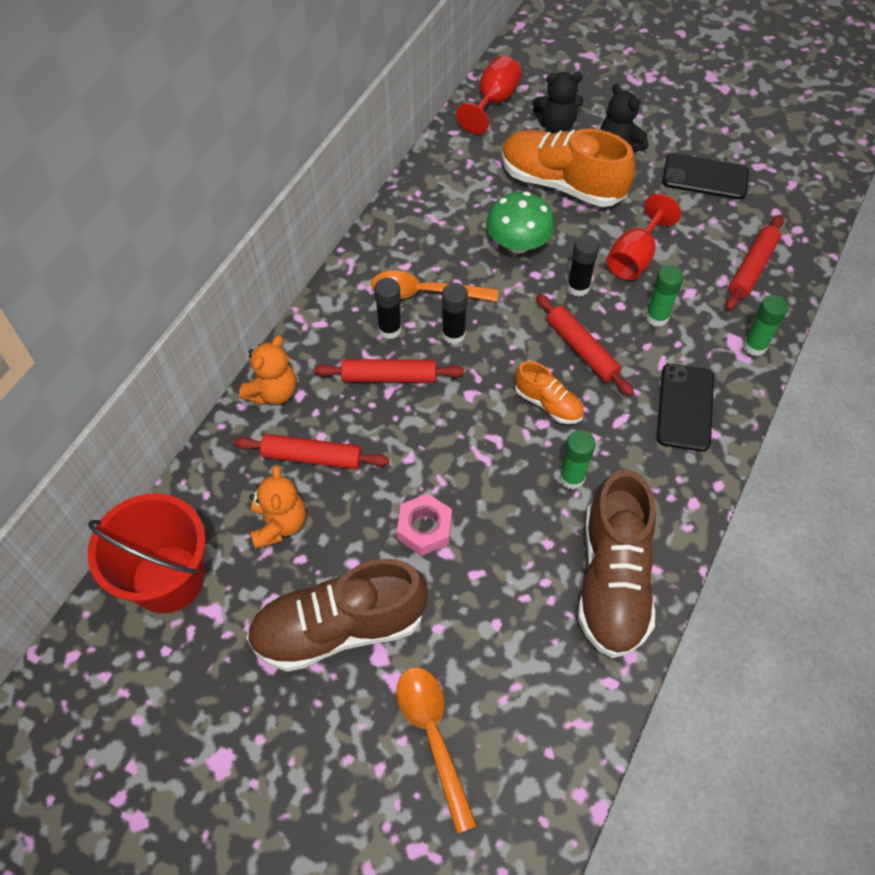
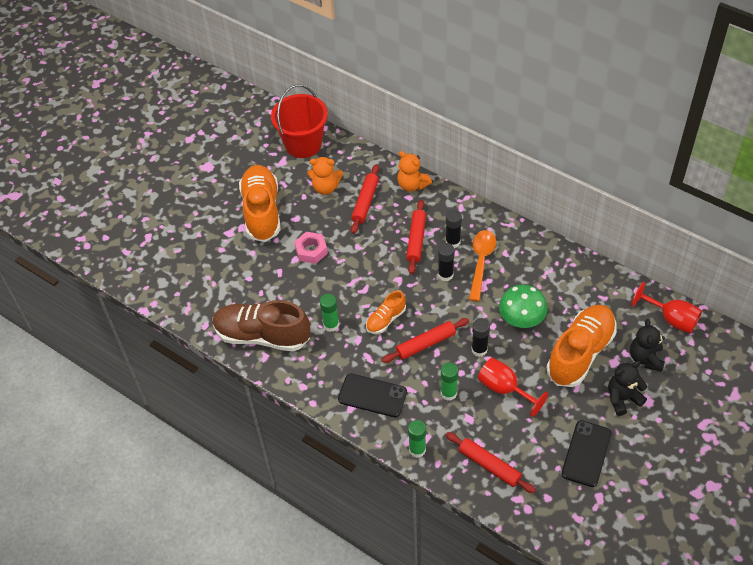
camera: 100 degrees right, 5 degrees down
brown shoe [246,559,428,672] -> orange shoe [239,165,280,242]
orange spoon [397,667,477,834] -> none

